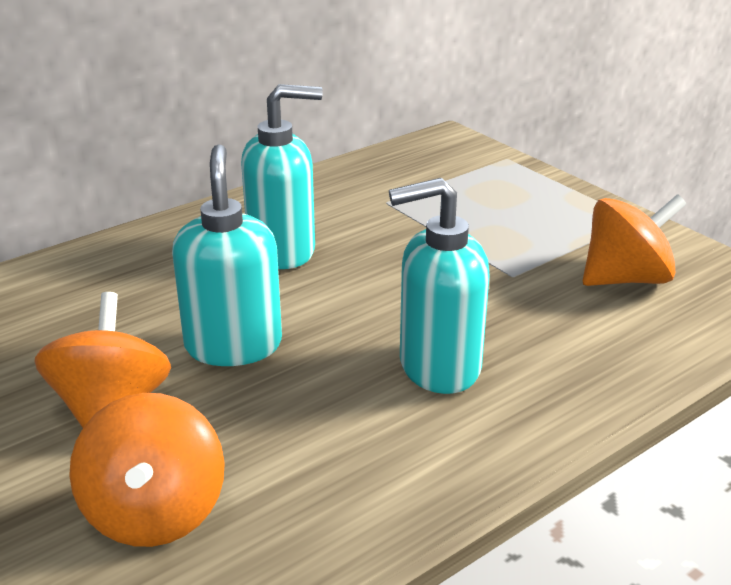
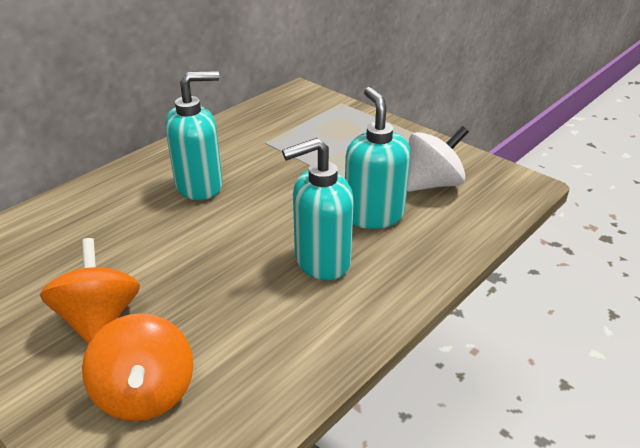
camera: 10 degrees left, 5 degrees up
turquoise soap dispenser [172,144,282,366] -> turquoise soap dispenser moved to [345,87,411,229]
orange spinning top [583,194,686,286] -> white spinning top [407,126,469,192]

